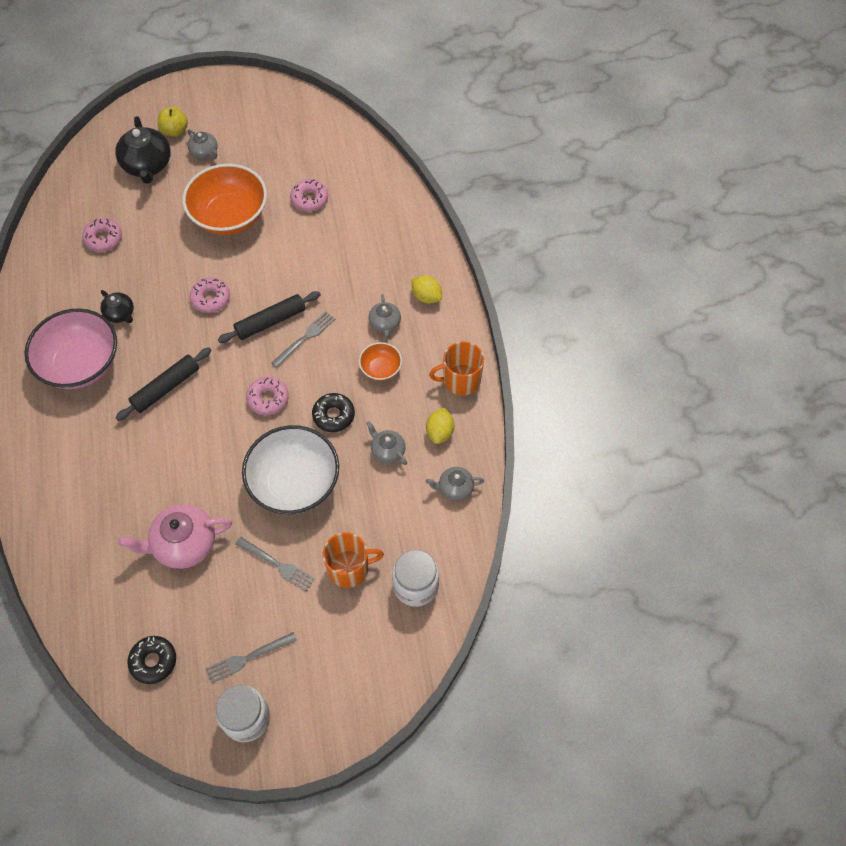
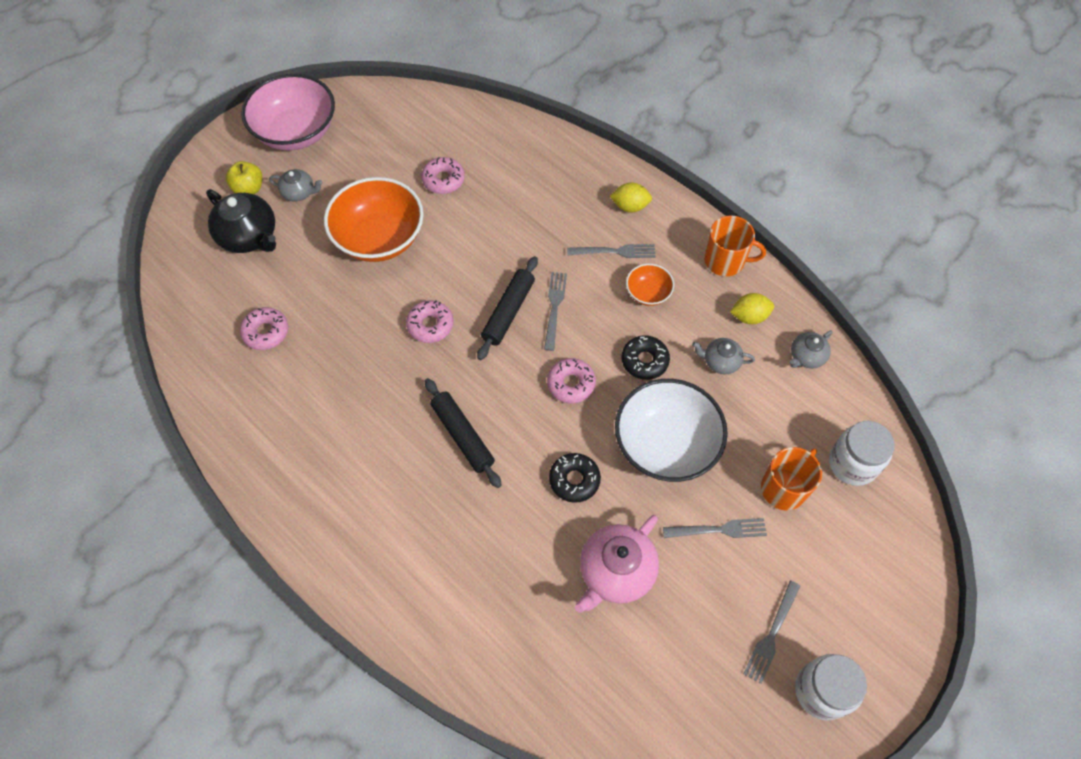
camera: 35 degrees left, 0 degrees up
pink bowl [24,308,117,389] -> pink bowl moved to [241,74,335,151]
black teapot [100,290,134,323] -> none
black rolling pin [115,348,212,421] -> black rolling pin turned 45 degrees counterclockwise [425,378,502,488]
black donut [128,636,176,684] -> black donut moved to [549,453,601,503]
grey teapot [369,294,401,338] -> grey fork [567,244,656,258]
yellow lemon [426,408,454,444] -> yellow lemon turned 75 degrees counterclockwise [730,293,774,324]
orange mug [429,341,484,396] -> orange mug turned 120 degrees counterclockwise [704,216,766,276]

